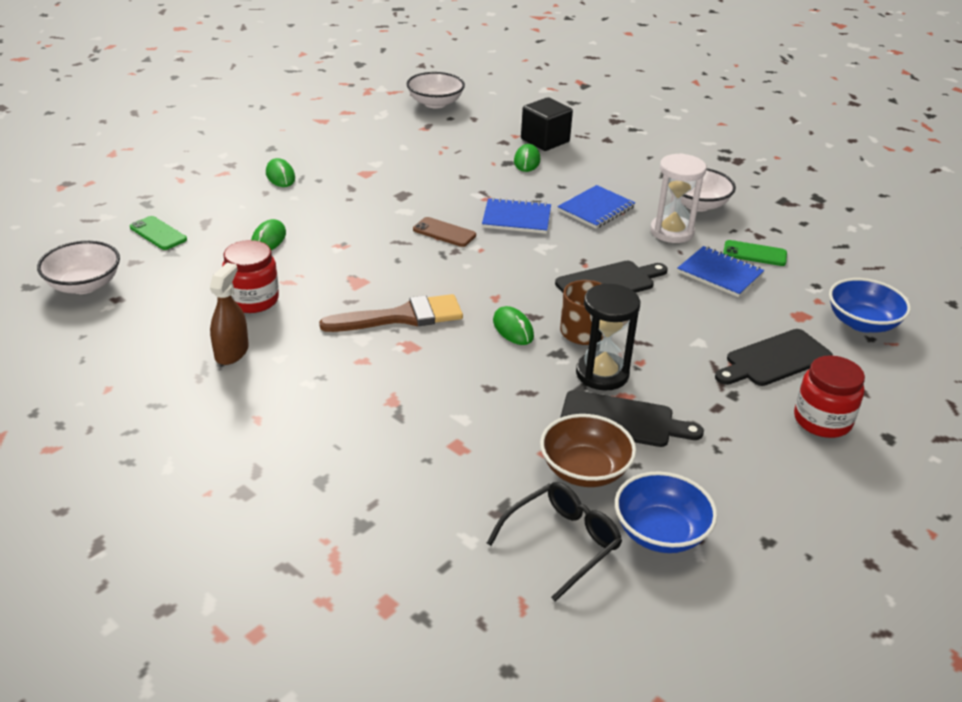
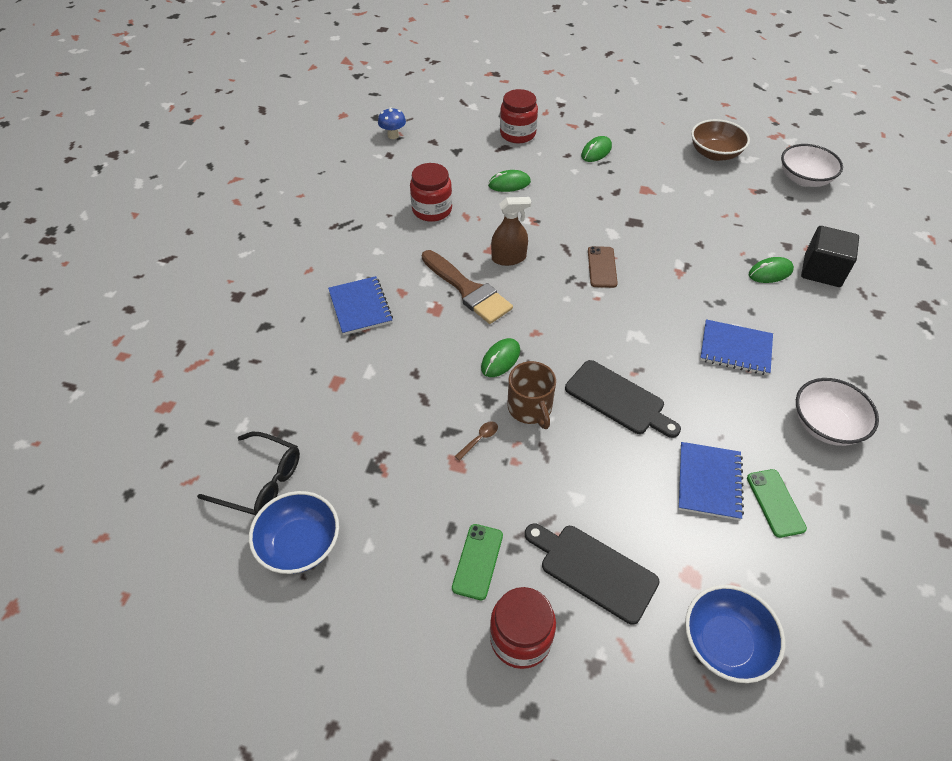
camera: 65 degrees right, 15 degrees up
white bowl [37,241,120,294] -> blue mushroom [378,107,406,139]
green phone [130,216,187,250] -> green phone moved to [452,524,503,600]
brown spray bottle [210,263,249,365] -> brown spray bottle moved to [491,197,531,266]
blue notebook [482,197,551,234] -> blue notebook moved to [328,276,393,335]
brown bowl [540,414,636,487] -> brown bowl moved to [691,119,750,161]
black cutting board [560,390,704,447] -> none
black hourglass [576,283,640,390] -> brown spoon [455,421,498,461]
white hourglass [650,153,706,243] -> none
none -> red jar [500,89,538,143]

